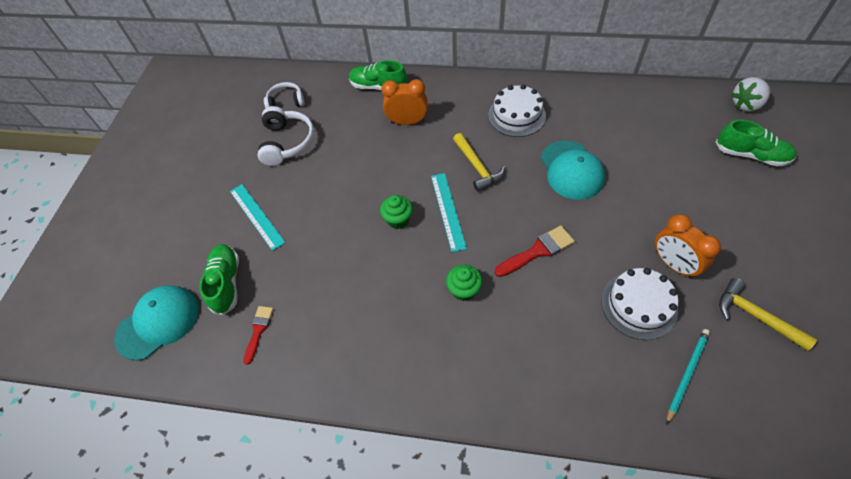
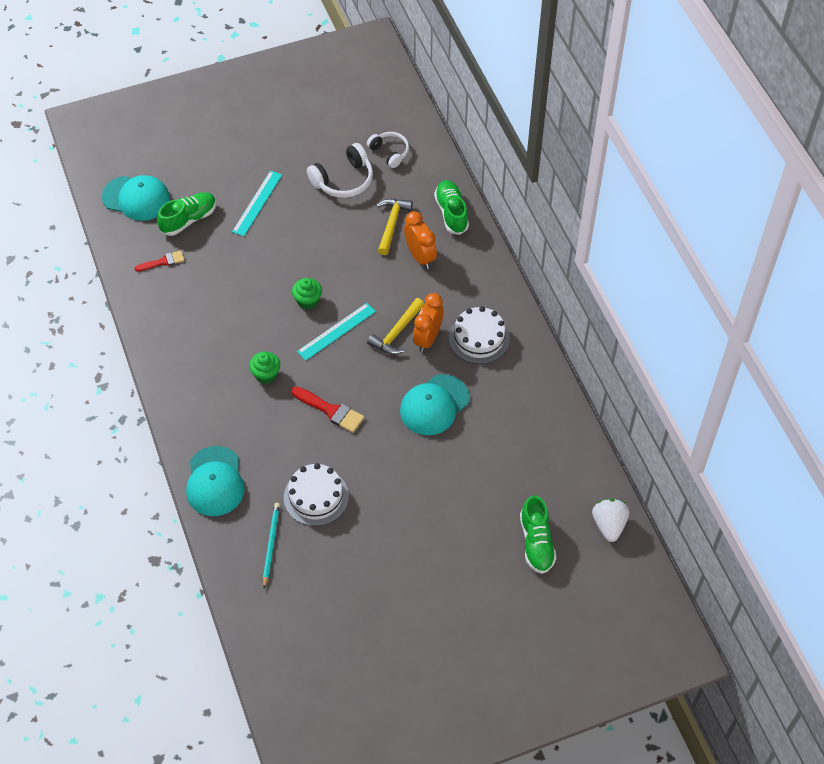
camera: 55 degrees right, 0 degrees up
orange clock [655,214,721,279] -> orange clock moved to [413,293,444,352]
turquoise pencil [666,329,710,425] -> turquoise pencil turned 90 degrees counterclockwise [263,503,280,588]
yellow hammer [719,278,817,351] -> yellow hammer moved to [376,199,413,255]
white strawberry [731,77,771,112] -> white strawberry turned 60 degrees clockwise [592,498,629,542]
none -> turquoise cap [186,446,245,516]

